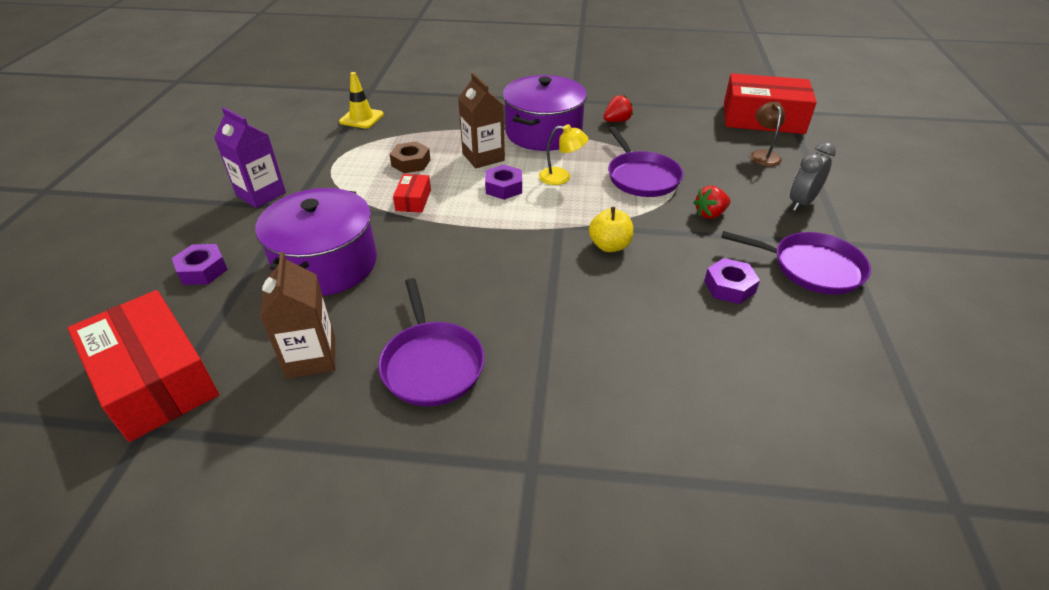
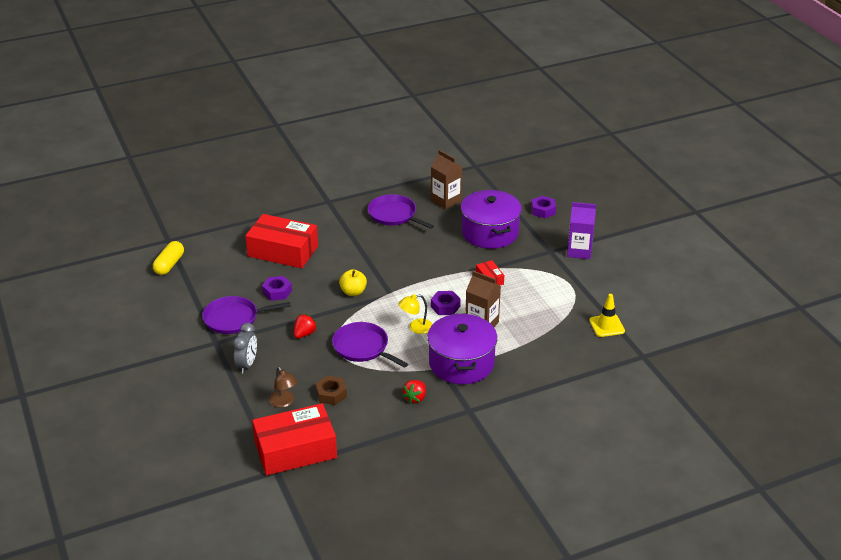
camera: 150 degrees right, 5 degrees down
red box [68,290,219,442] -> red box moved to [245,214,318,268]
brown nut [389,141,431,173] -> brown nut moved to [315,376,347,405]
none -> yellow capsule [153,241,184,275]

